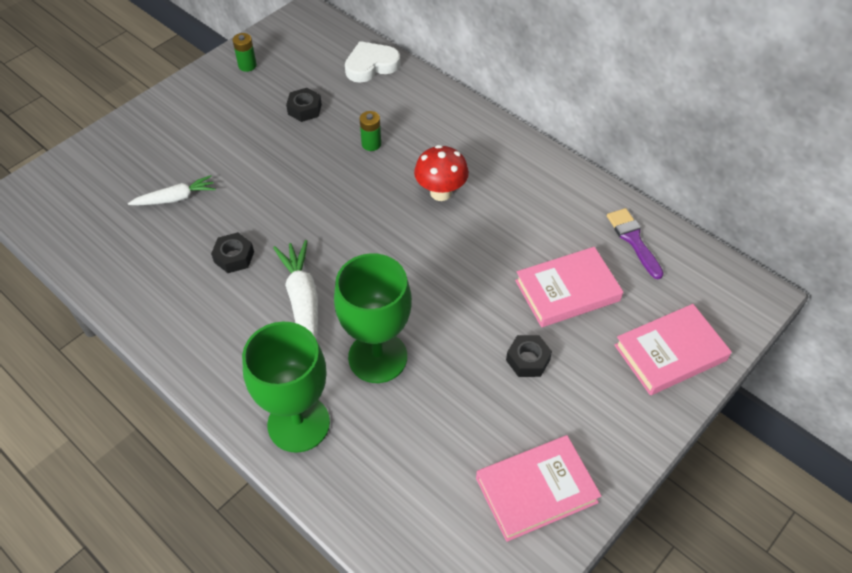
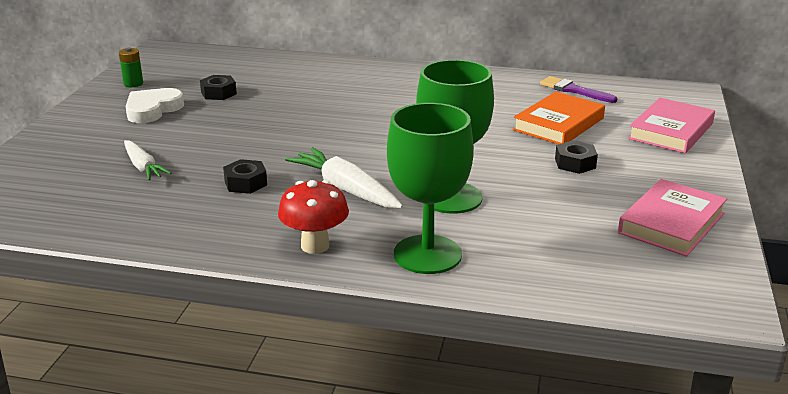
camera: 30 degrees left, 25 degrees down
white carrot [128,175,216,205] -> white carrot turned 105 degrees clockwise [124,140,171,180]
white heart [345,41,400,83] -> white heart moved to [125,88,184,123]
green battery [360,111,381,151] -> none
red mushroom [414,145,469,201] -> red mushroom moved to [278,180,349,254]
pink book [515,247,623,327] -> orange book [513,92,605,144]

